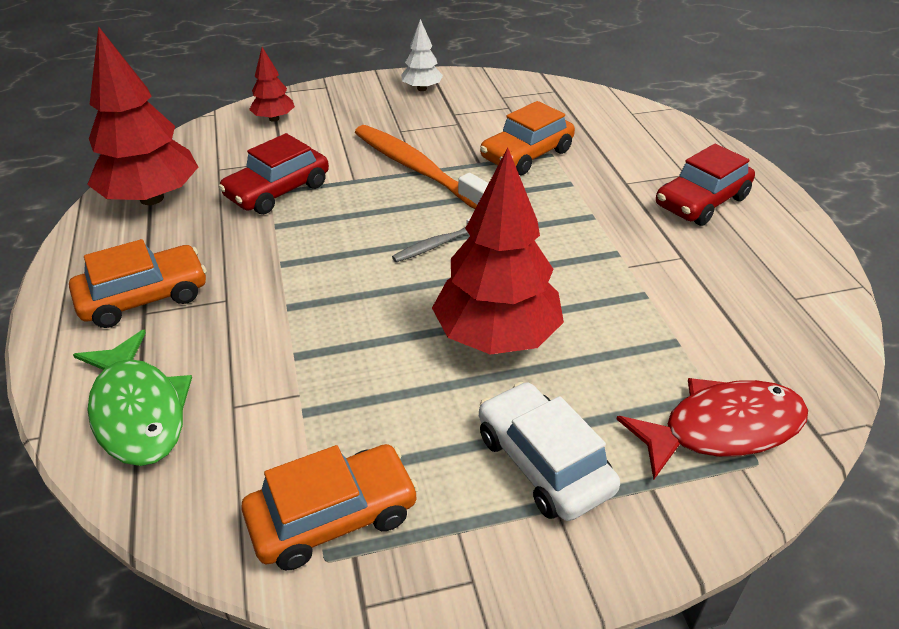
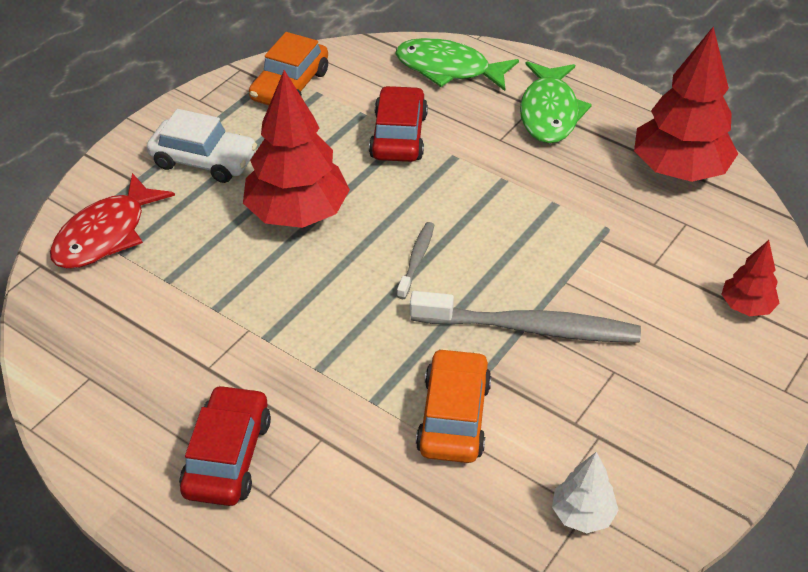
camera: 140 degrees right, 5 degrees up
orange car [69,239,207,328] -> green fish [520,61,592,143]
red car [219,133,329,214] -> red car moved to [369,86,428,162]
orange toothbrush [355,125,489,209] -> grey toothbrush [410,291,641,342]
white tree [401,19,443,91] -> white tree moved to [552,452,619,533]

